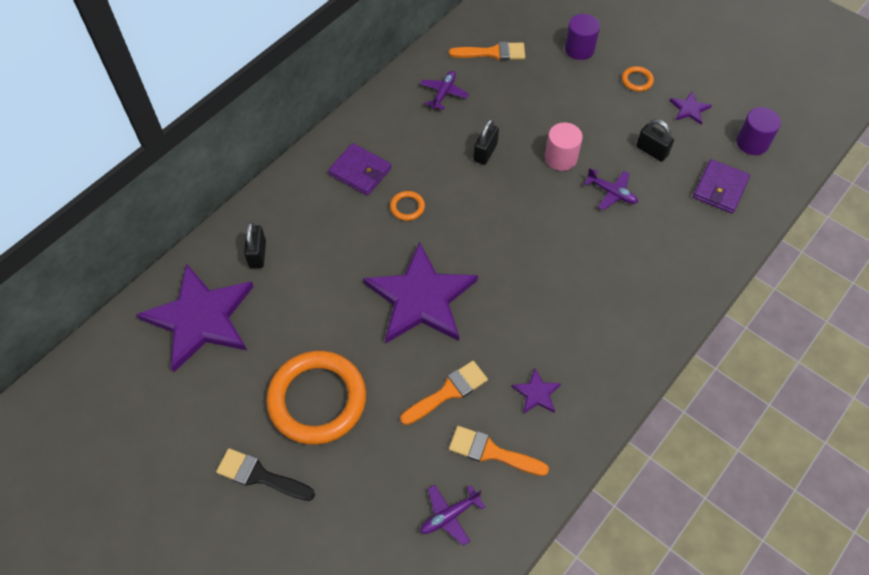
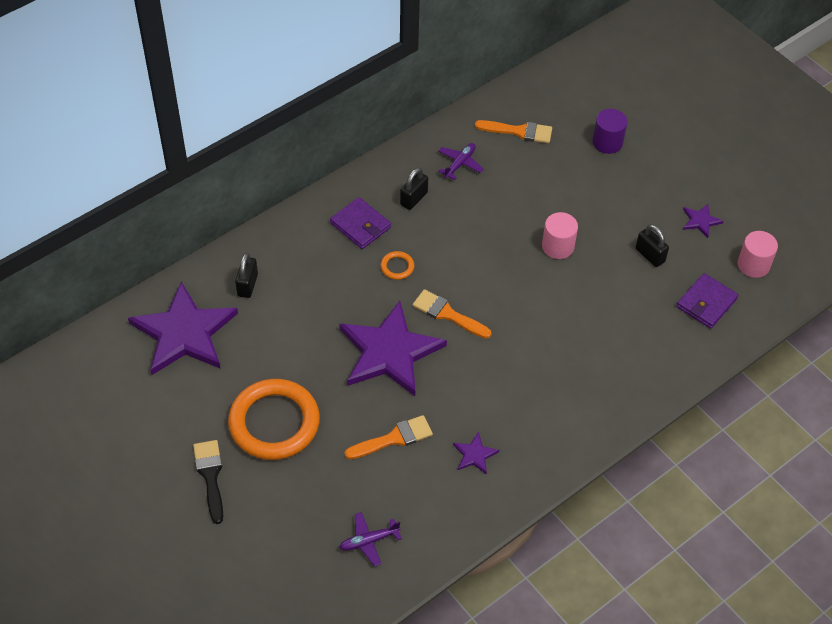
camera: 10 degrees right, 5 degrees down
black brush [216,448,315,501] -> black brush turned 45 degrees clockwise [193,440,223,524]
orange brush [449,426,549,476] -> orange brush moved to [413,289,492,339]
black padlock [474,119,499,165] -> black padlock moved to [400,168,428,210]
purple plane [584,168,638,210] -> none
orange ring [622,66,654,92] -> none
purple cylinder [737,107,781,155] -> pink cylinder [738,231,778,278]

